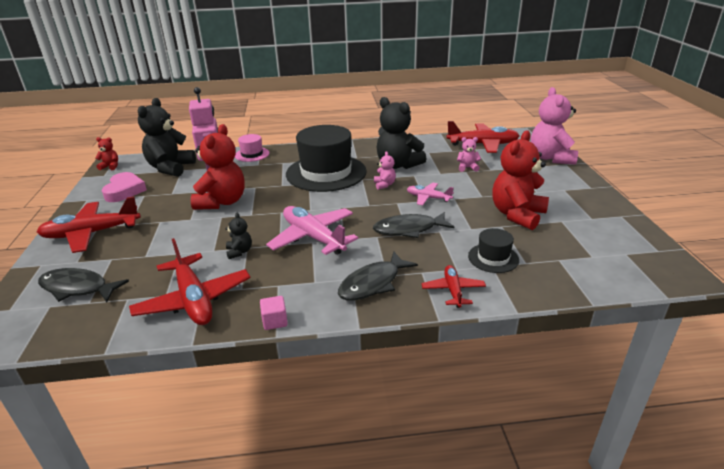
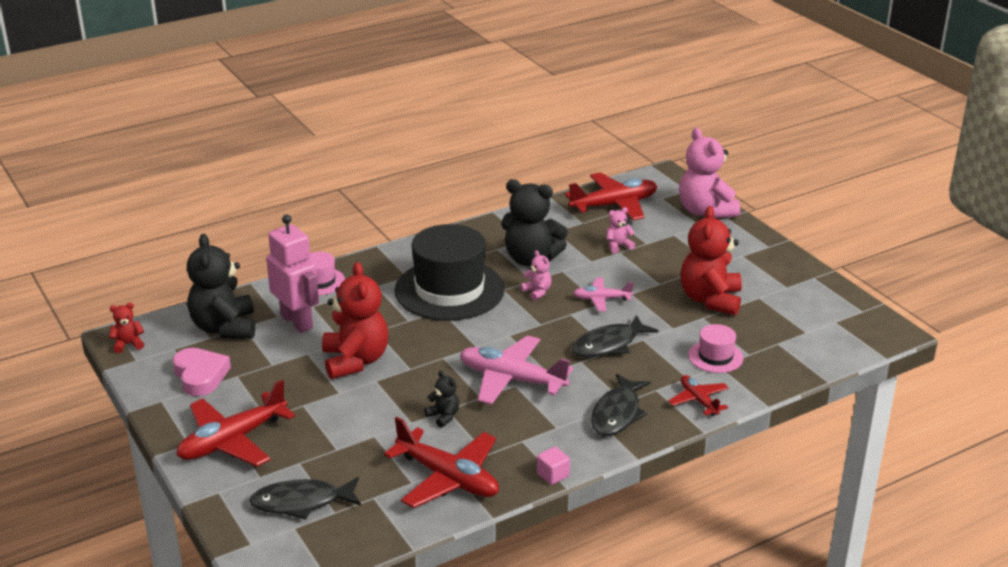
camera: 25 degrees left, 0 degrees up
black hat [468,228,519,273] -> pink hat [688,324,744,373]

